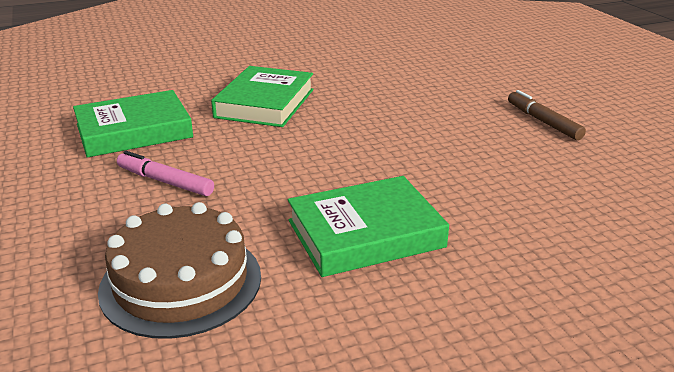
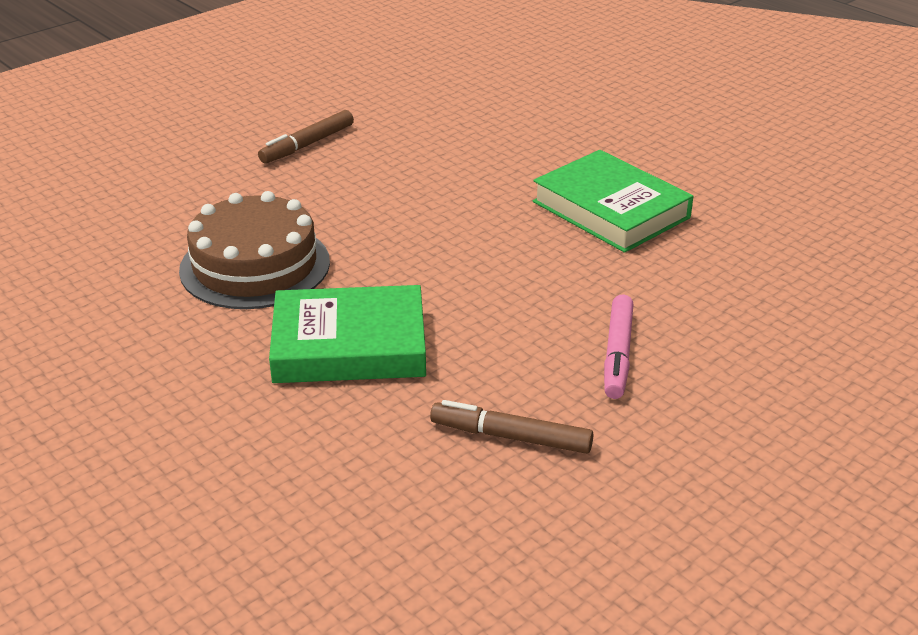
camera: 110 degrees left, 5 degrees up
green book [73,90,193,158] -> brown marker [430,400,594,454]
brown cake [98,202,261,339] -> brown cake moved to [179,191,330,309]

